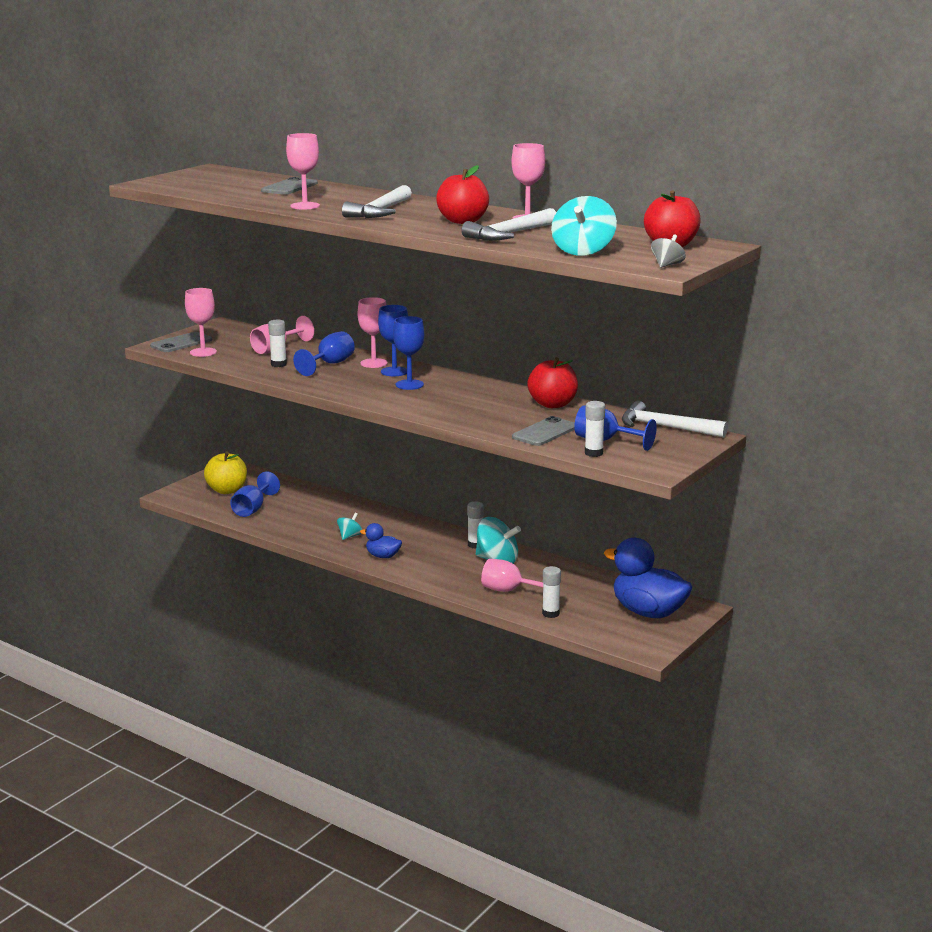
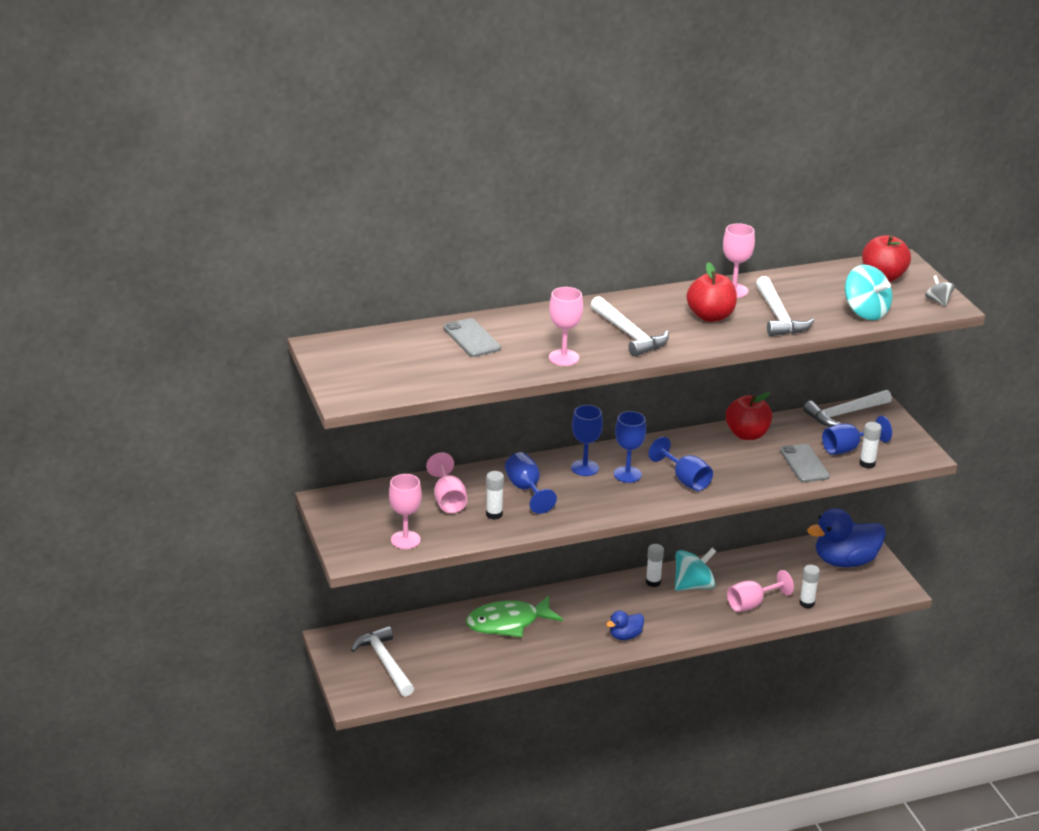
camera: 55 degrees left, 10 degrees up
grey phone [150,332,212,352] -> none
yellow apple [204,452,247,494] -> white hammer [351,626,414,697]
blue goblet [230,471,280,517] -> blue goblet moved to [648,436,713,491]
turquoise spinning top [337,513,363,540] -> none
pink goblet [358,297,388,368] -> none
none -> green fish [466,595,563,637]

